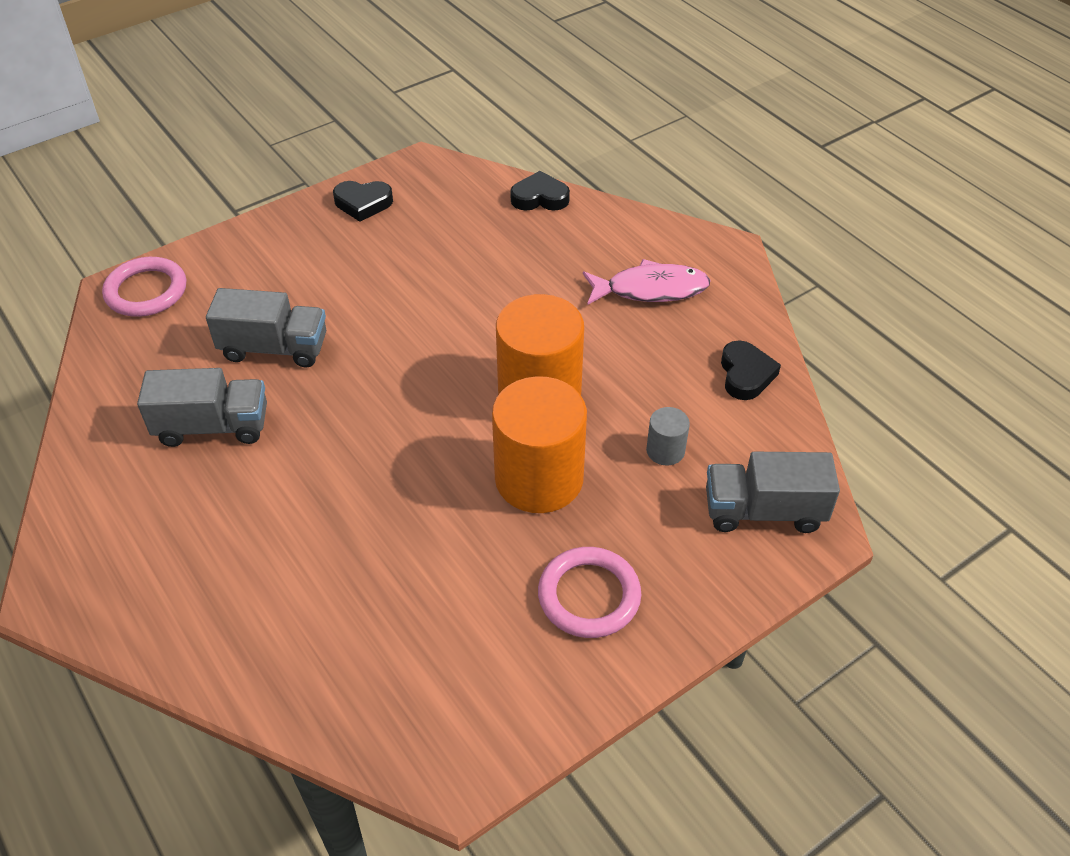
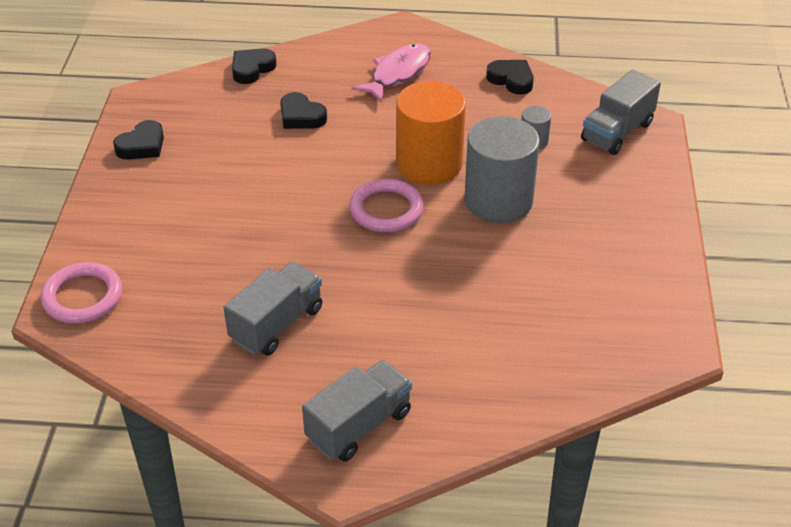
camera: 50 degrees left, 5 degrees down
grey truck [206,288,326,368] -> grey truck moved to [302,360,412,462]
orange cylinder [492,376,587,513] -> grey cylinder [464,116,540,223]
pink ring [538,547,641,638] -> pink ring moved to [349,179,424,233]
none -> black heart [280,92,327,129]

